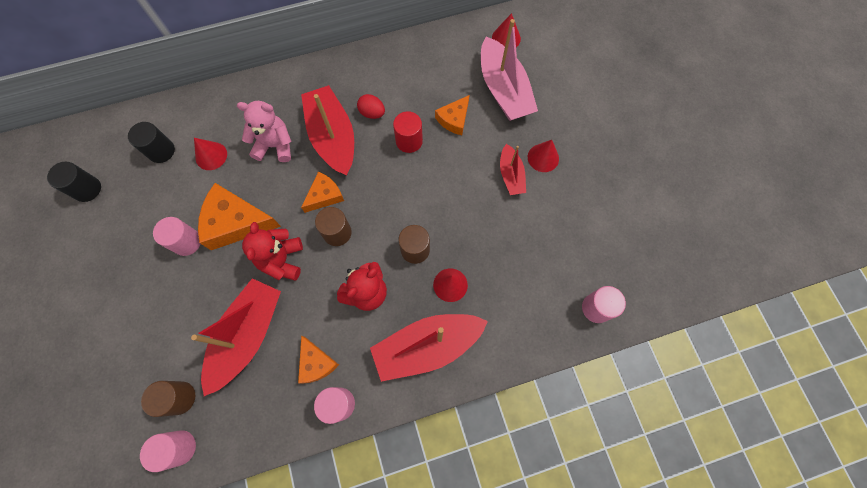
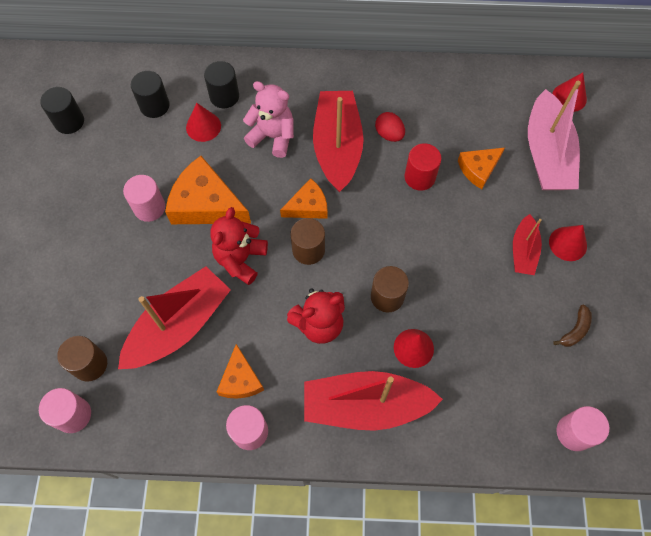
camera: 20 degrees right, 5 degrees down
none -> black cylinder [204,61,239,108]
none -> brown banana [553,305,592,347]

